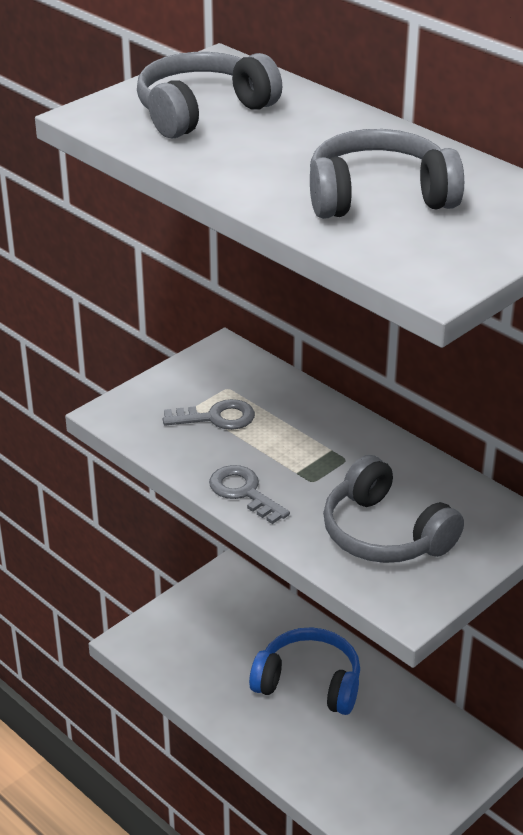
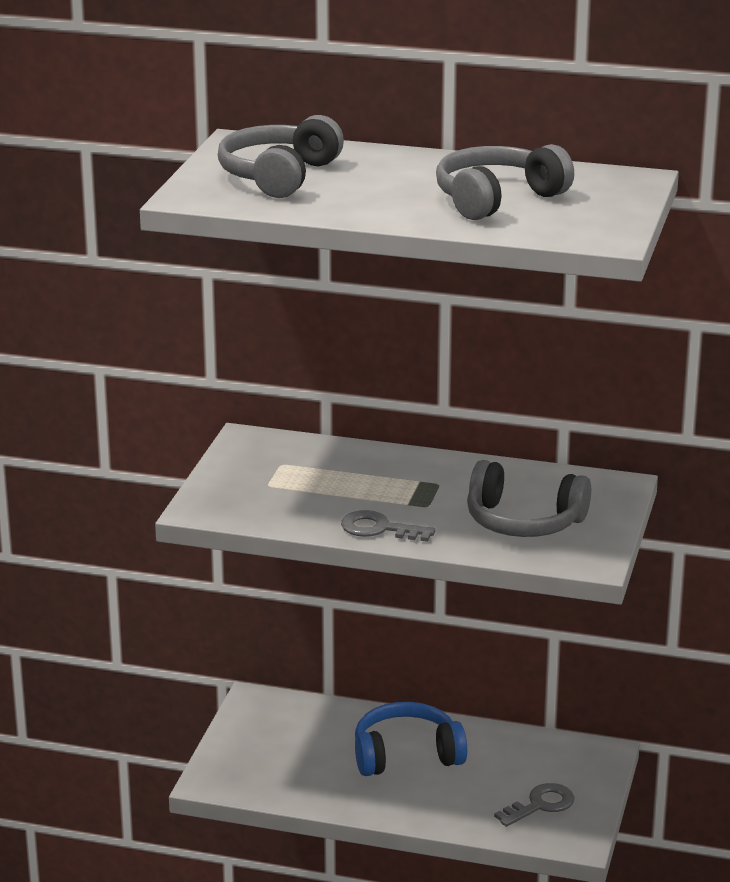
camera: 30 degrees left, 10 degrees down
grey key [163,399,255,430] -> grey key moved to [494,783,575,827]

